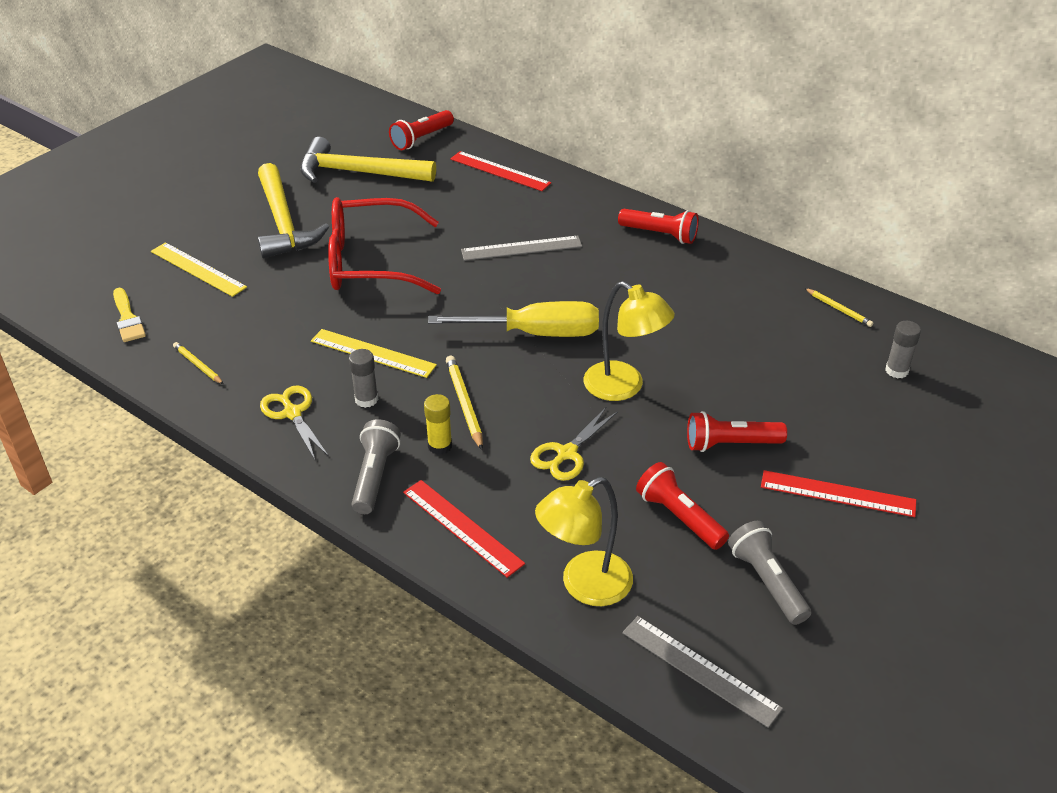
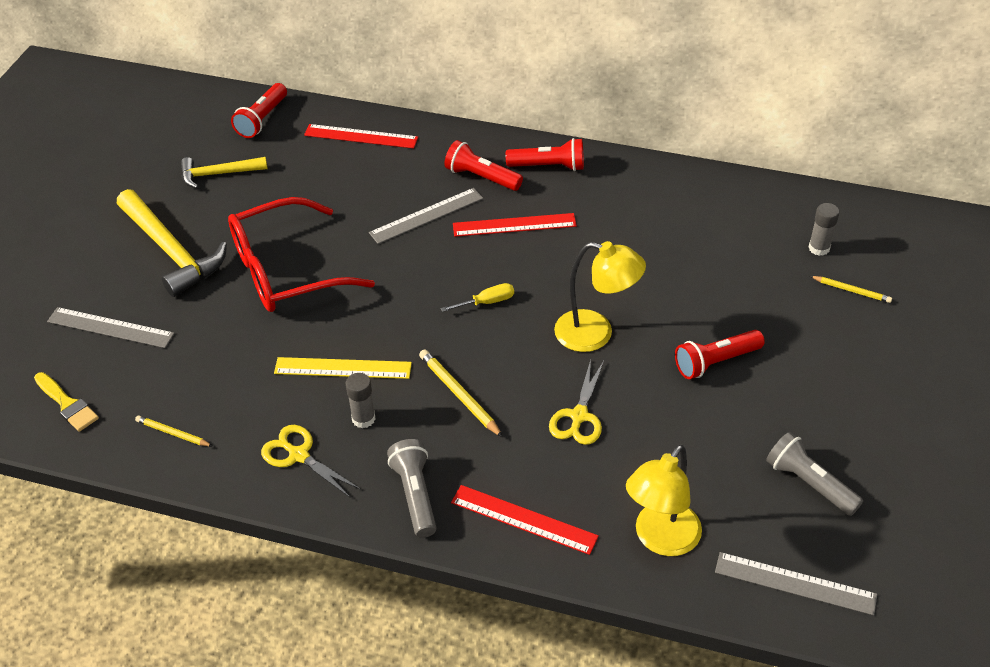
camera: 20 degrees left, 5 degrees up
yellow ruler [151,242,247,297] -> grey ruler [47,307,174,348]
yellow hammer [300,137,436,183] -> yellow hammer [181,157,268,188], size x0.59
yellow glue stick [424,394,452,455] -> none
yellow screwdriver [428,301,599,337] -> yellow screwdriver [441,283,514,312], size x0.45
red flashlight [636,462,729,550] -> red flashlight moved to [444,140,523,191]
red ruler [761,470,916,517] -> red ruler moved to [453,213,577,237]
yellow pencil [805,288,874,327] -> yellow pencil moved to [810,276,892,303]

